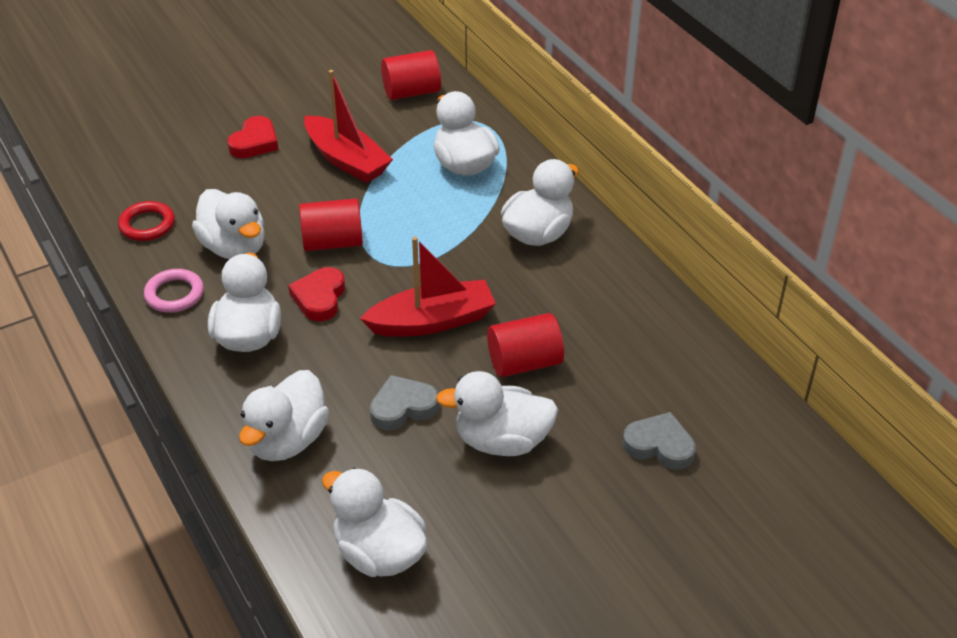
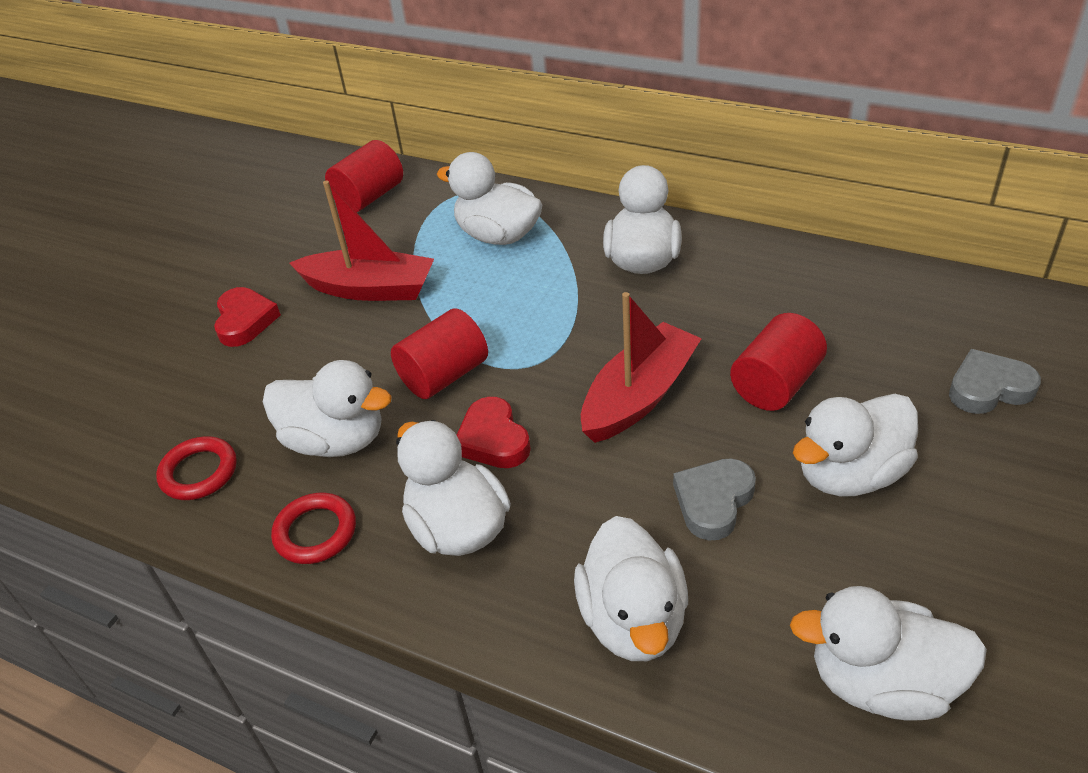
camera: 30 degrees left, 0 degrees up
pink ring [144,269,204,313] -> red ring [271,493,356,564]

